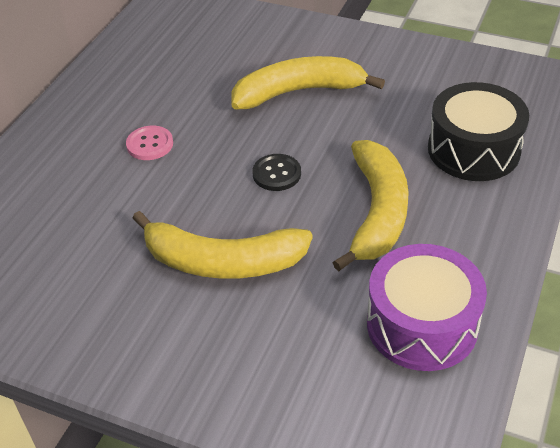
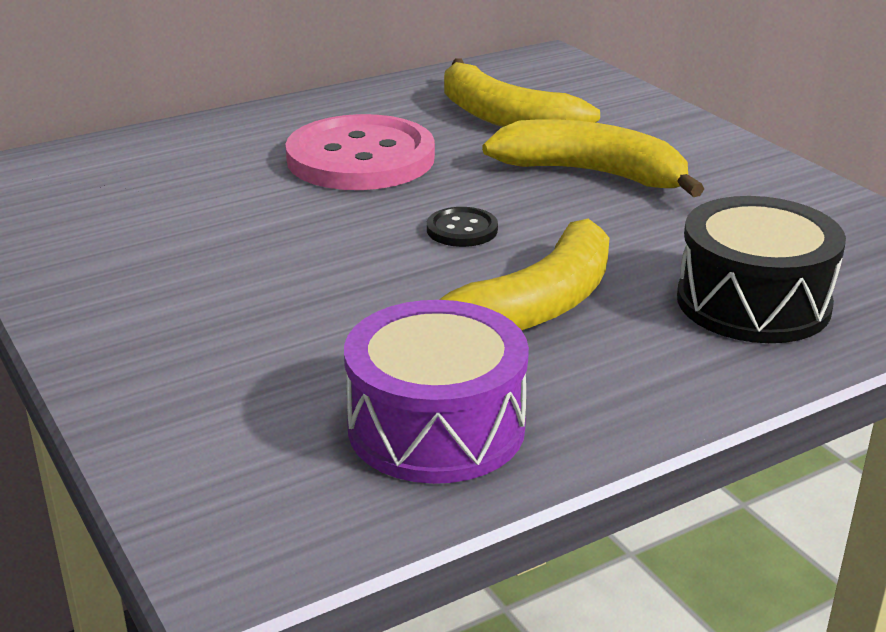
camera: 35 degrees right, 15 degrees down
pink button [126,126,173,160] -> pink button [285,114,435,190], size x2.33
yellow banana [132,211,313,279] -> yellow banana moved to [444,58,600,127]

